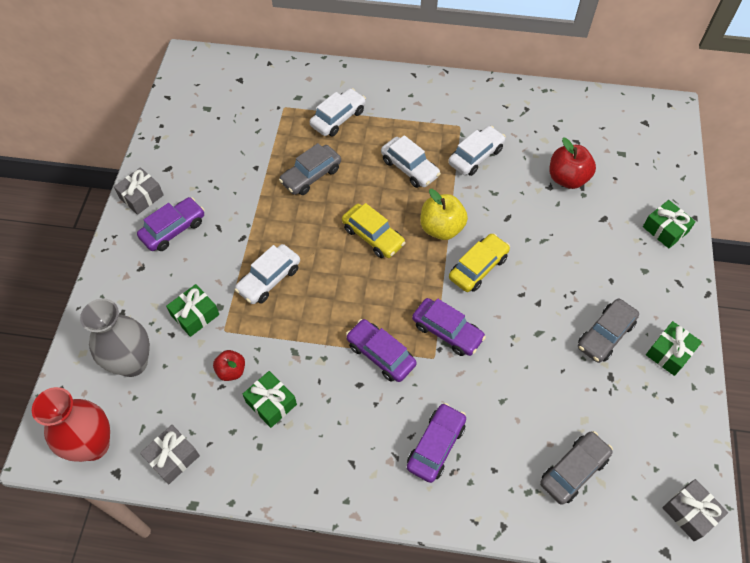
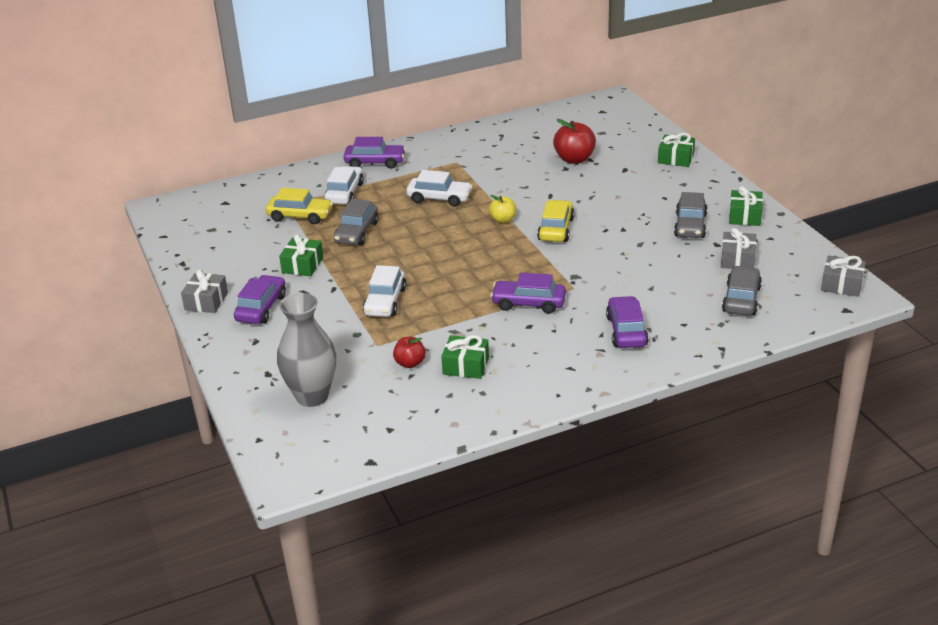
camera: 30 degrees left, 25 degrees down
red vase [32,387,110,462] -> none
grey gift [140,425,200,484] -> grey gift moved to [721,228,757,269]
green gift [166,284,219,337] -> green gift moved to [279,234,323,276]
yellow car [342,203,406,258] -> yellow car moved to [266,188,333,224]
purple car [412,298,486,356] -> purple car moved to [344,137,406,169]
yellow apple [420,189,468,240] -> yellow apple [489,195,516,223], size x0.61
white car [448,126,506,176] -> none

